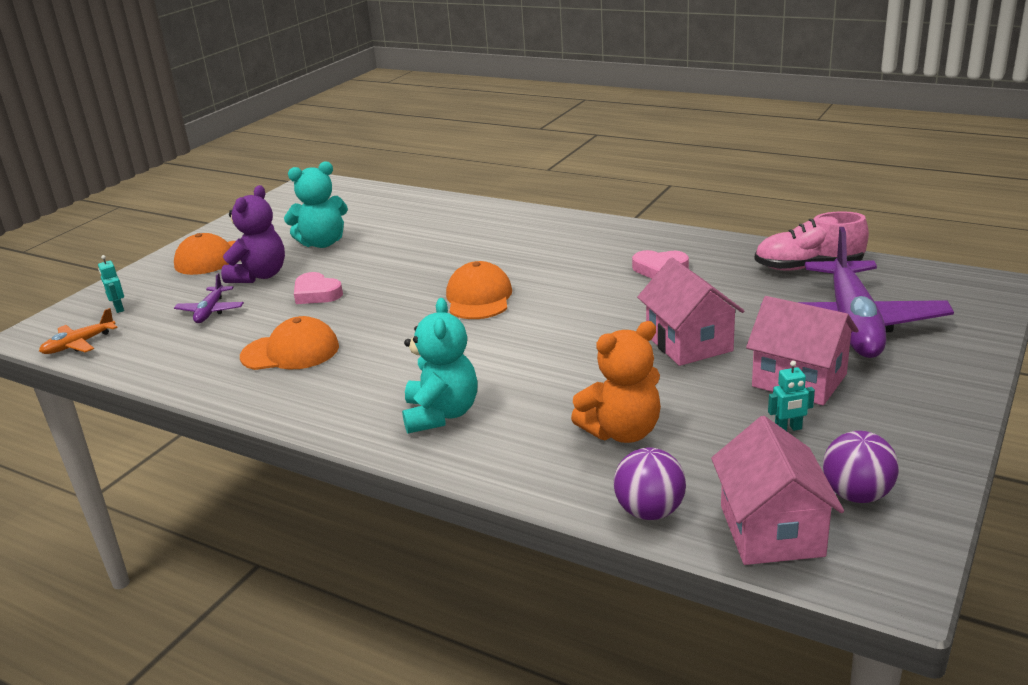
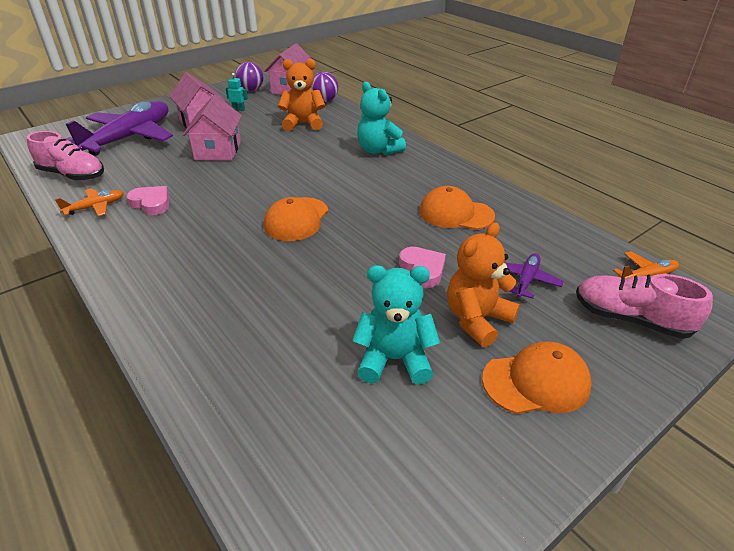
camera: 160 degrees left, 10 degrees up
turquoise robot [98,255,124,313] -> pink shoe [576,274,713,339]
purple teddy bear [221,185,285,283] -> orange teddy bear [447,222,520,347]
turquoise teddy bear [402,298,478,434] -> turquoise teddy bear turned 60 degrees counterclockwise [357,82,406,155]
none -> orange plane [55,188,124,216]

